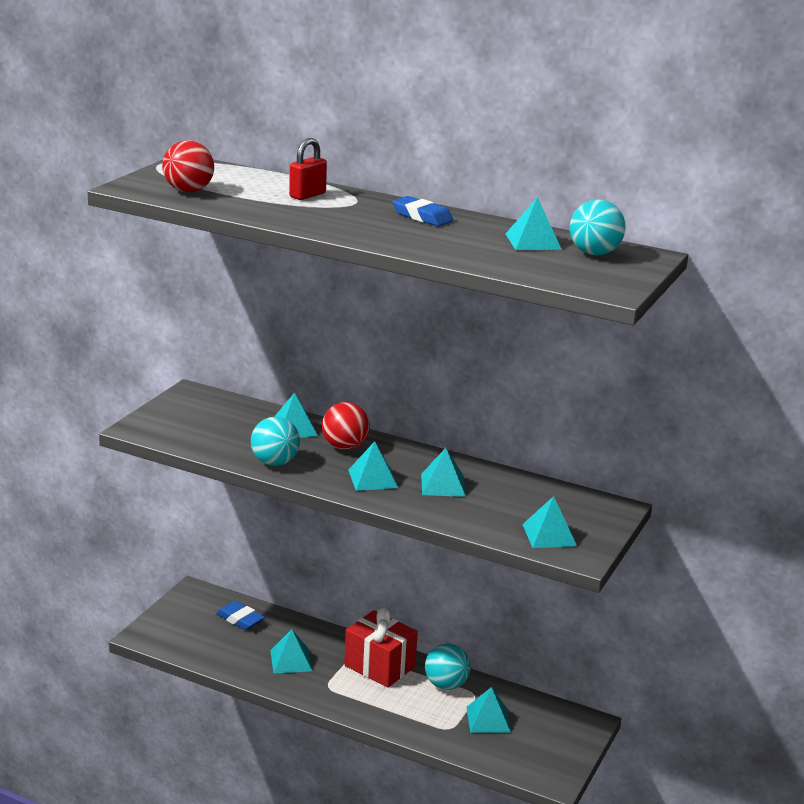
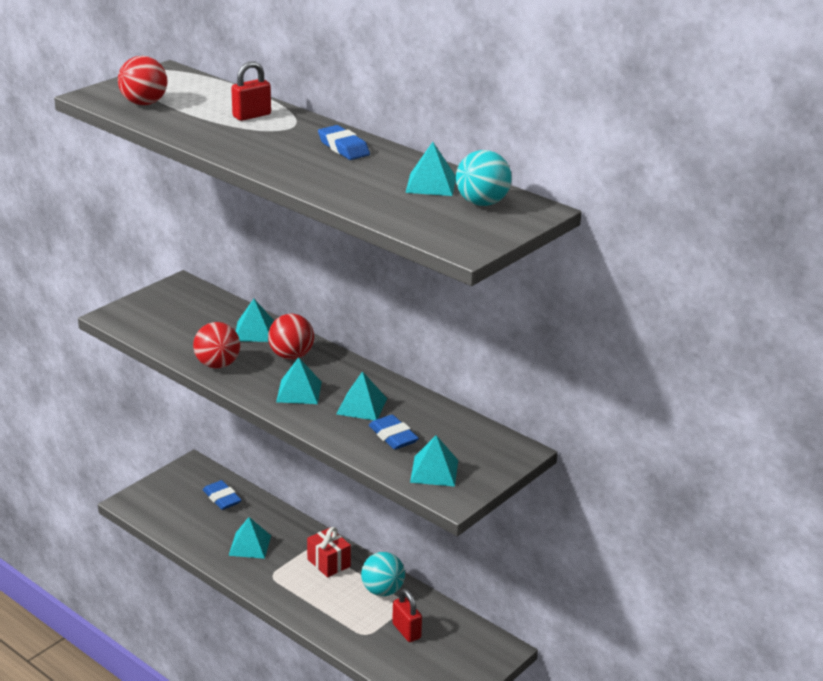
camera: 15 degrees right, 5 degrees up
turquoise ball [251,417,300,466] -> red ball [193,322,240,368]
red gift [344,607,418,688] -> red gift [307,527,351,578], size x0.66
turquoise pyramid [467,687,511,733] -> red padlock [392,589,422,642]
none -> blue eraser [369,415,419,449]

